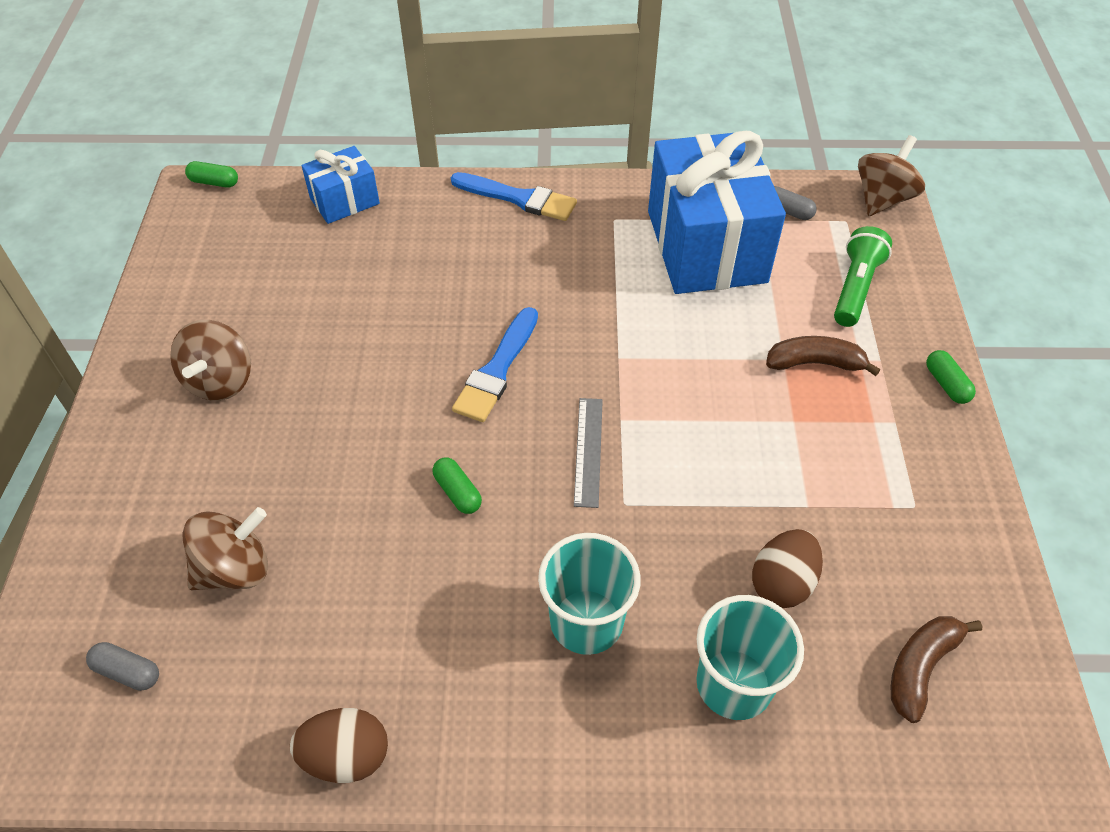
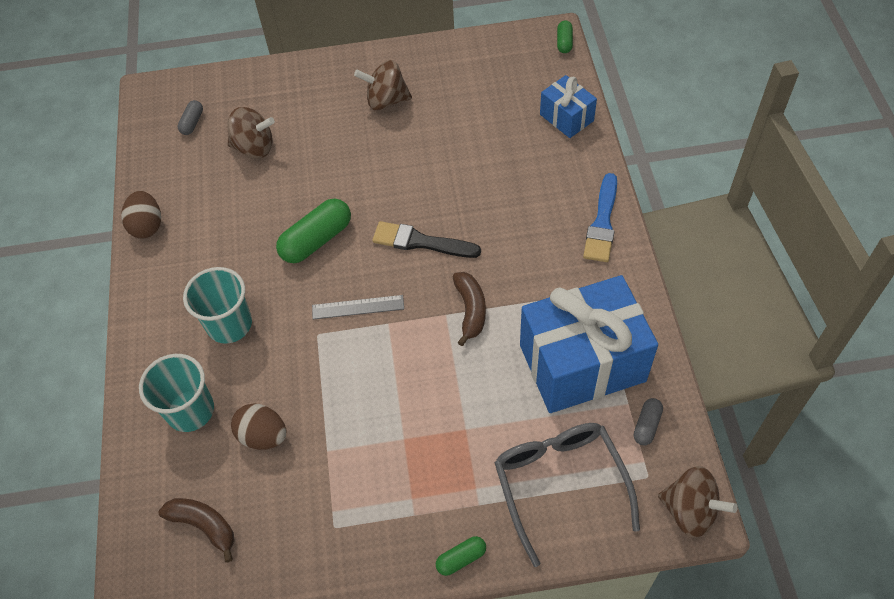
camera: 85 degrees right, 5 degrees up
brown spinning top [182,507,268,590] -> brown spinning top turned 45 degrees counterclockwise [227,107,275,158]
green capsule [432,457,482,514] -> green capsule [276,199,351,263], size x1.92
blue brush [452,307,538,422] -> black brush [372,221,481,258]
brown banana [766,336,880,376] -> brown banana moved to [453,272,486,346]
green flashlight [834,226,892,327] -> grey glasses [494,423,640,567]

